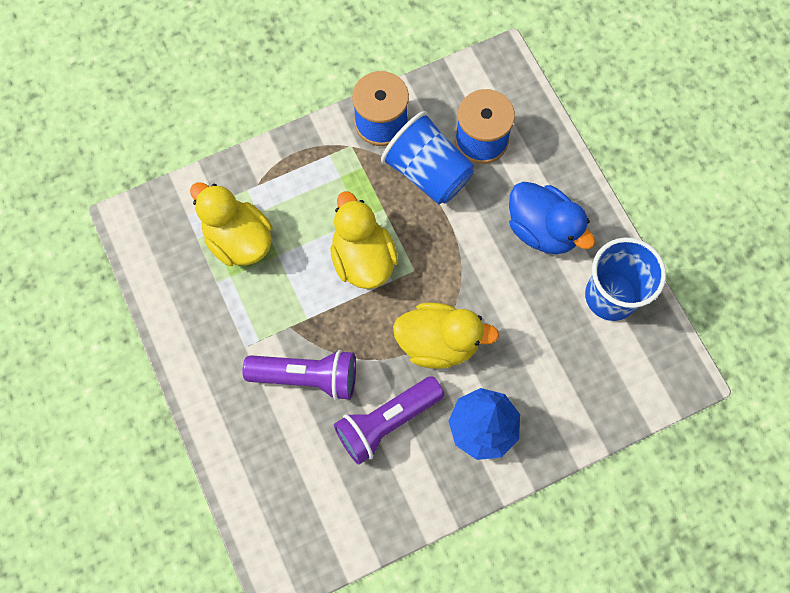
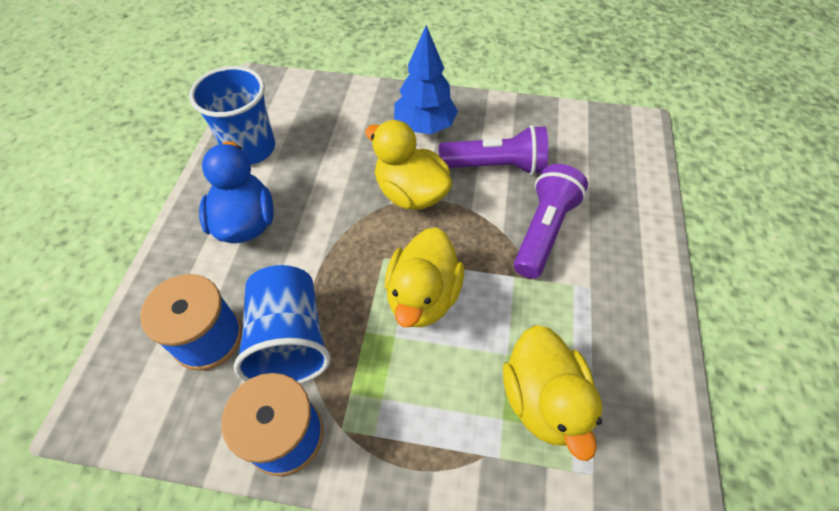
camera: 145 degrees left, 15 degrees down
purple flashlight [242,350,356,401] -> purple flashlight turned 75 degrees clockwise [514,164,588,279]

